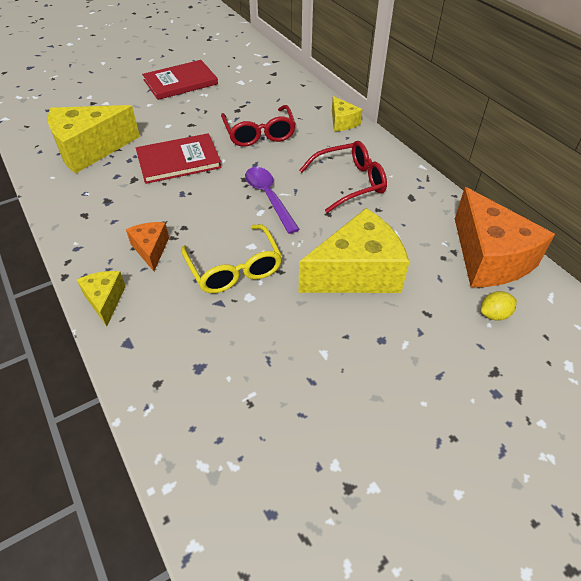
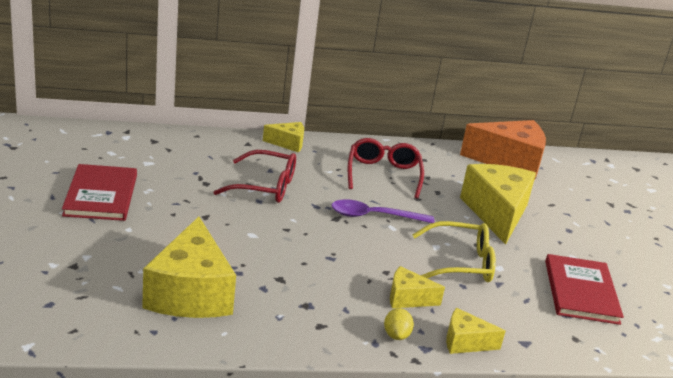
camera: 70 degrees left, 20 degrees down
orange cheese [126,222,169,271] -> yellow cheese [390,266,445,308]
red book [136,133,222,184] -> red book moved to [545,254,624,325]
yellow lemon [481,291,517,321] -> yellow lemon moved to [384,308,414,340]

